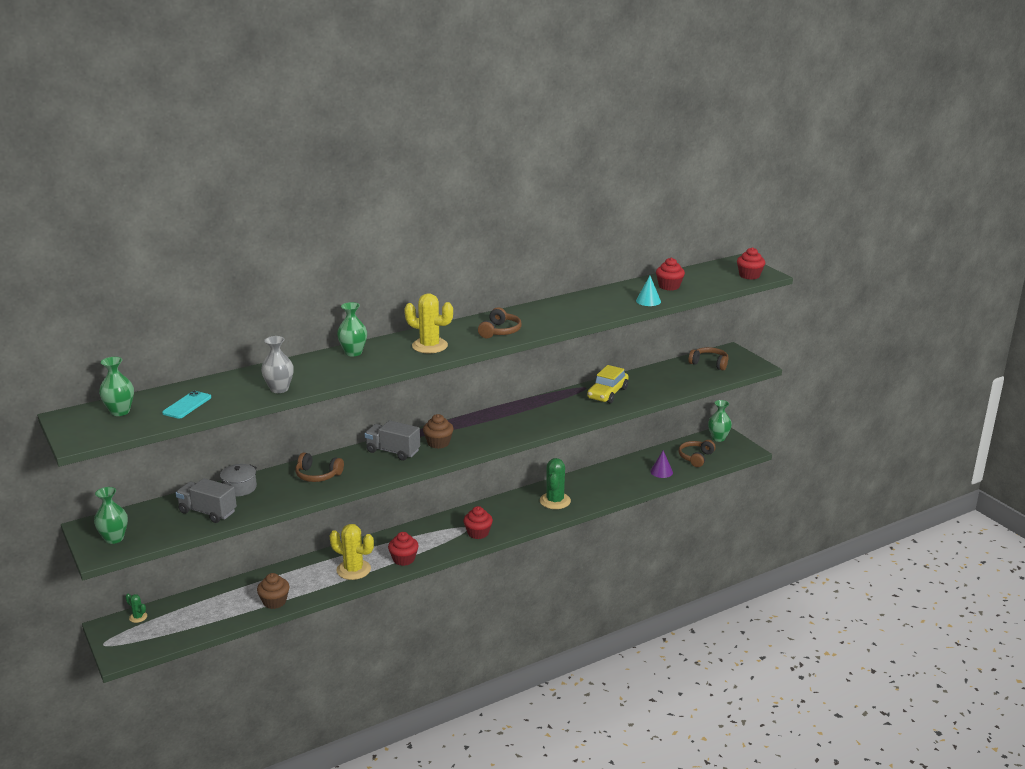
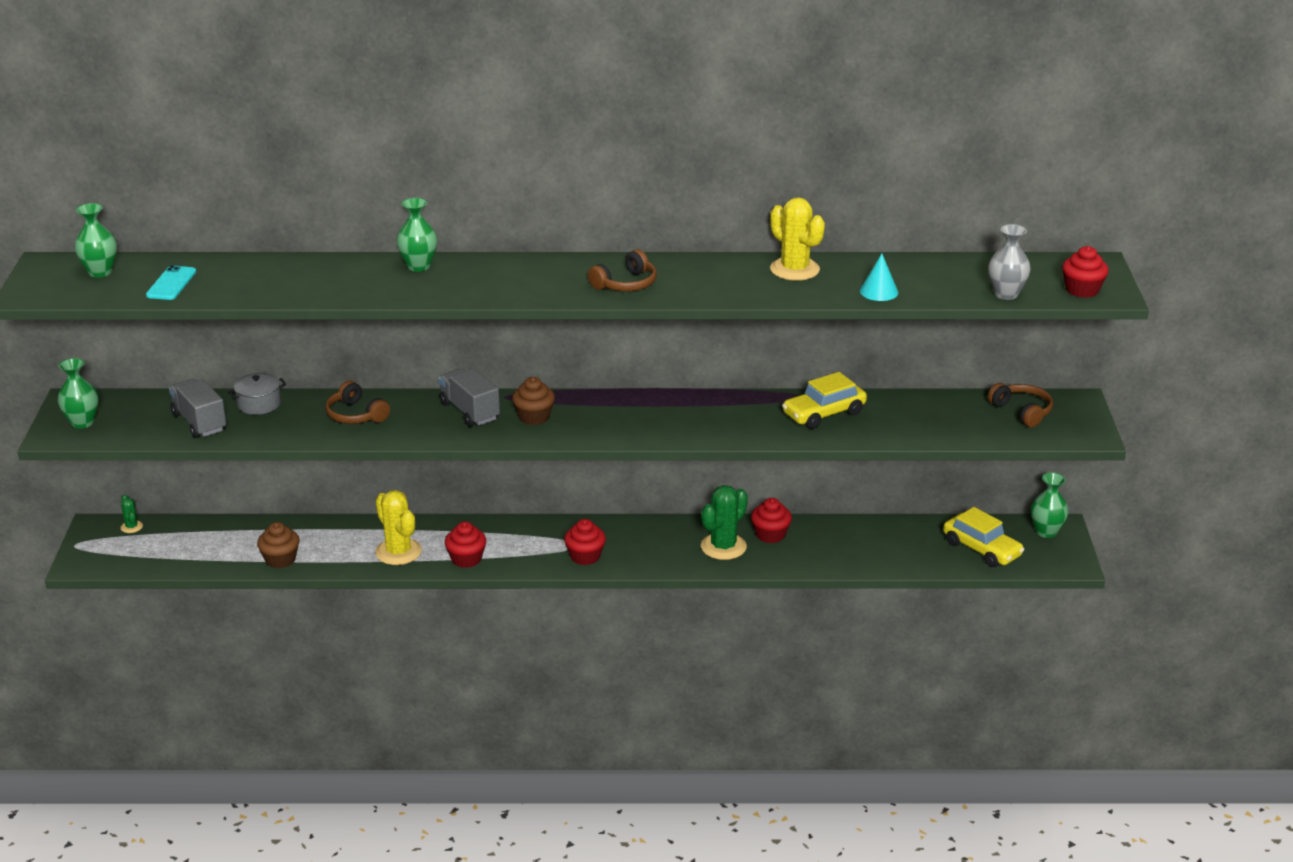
camera: 30 degrees right, 5 degrees up
turquoise phone [162,391,211,419] -> turquoise phone turned 45 degrees counterclockwise [146,265,196,300]
grey vase [261,336,294,393] -> grey vase moved to [988,224,1031,300]
yellow cactus [404,293,453,353] -> yellow cactus moved to [770,197,825,281]
purple cone [650,451,673,478] -> none
red cupcake [656,258,685,291] -> red cupcake moved to [751,498,792,543]
brown headphones [679,440,716,467] -> yellow car [943,507,1024,567]

